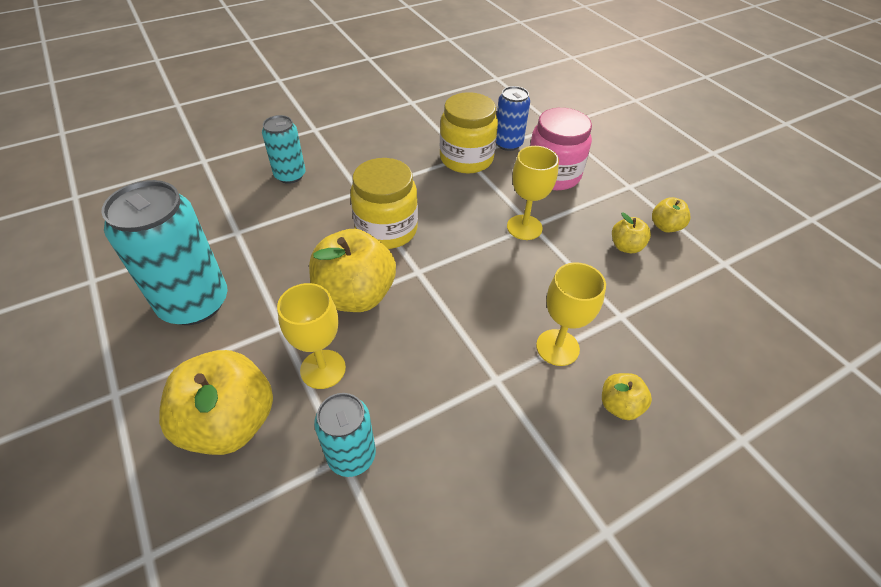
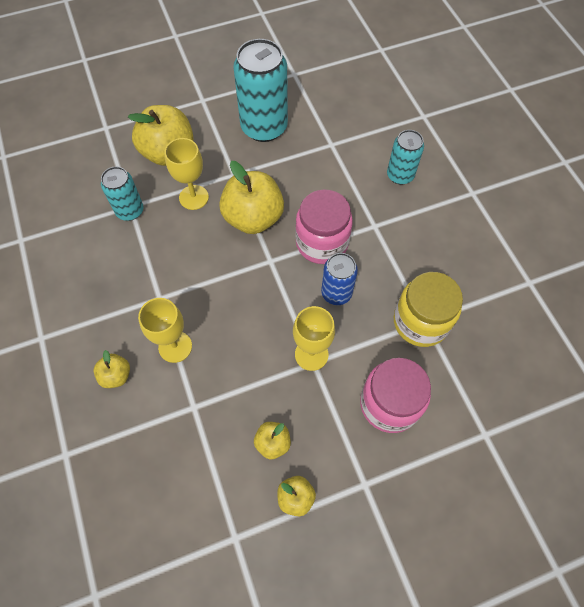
camera: 100 degrees right, 15 degrees up
yellow jar [350,158,418,249] -> pink jar [295,189,353,264]
blue can [496,86,530,151] -> blue can moved to [321,253,358,305]

